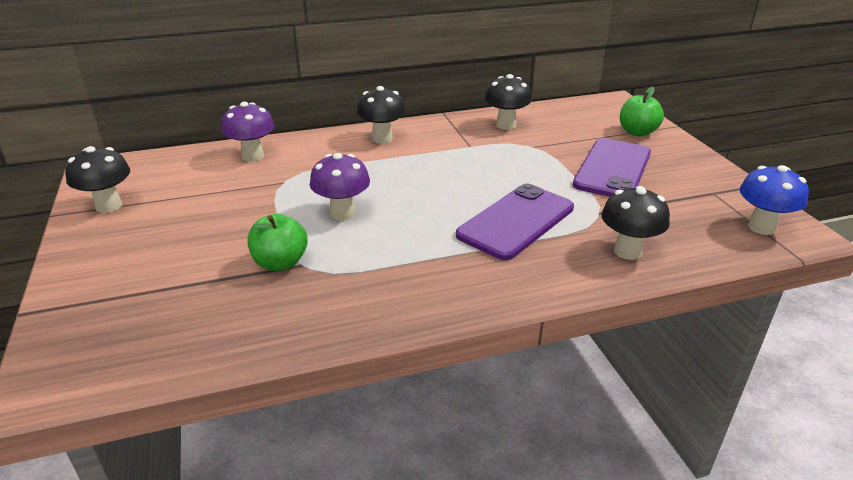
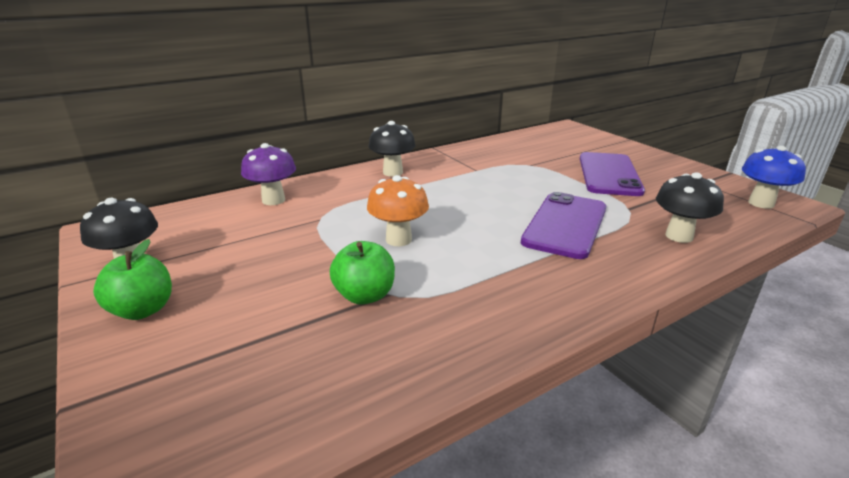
camera: 15 degrees left, 5 degrees down
purple mushroom [310,153,370,221] -> orange mushroom [367,175,429,246]
black mushroom [485,74,532,130] -> none
green apple [620,87,664,137] -> green apple moved to [93,239,172,320]

